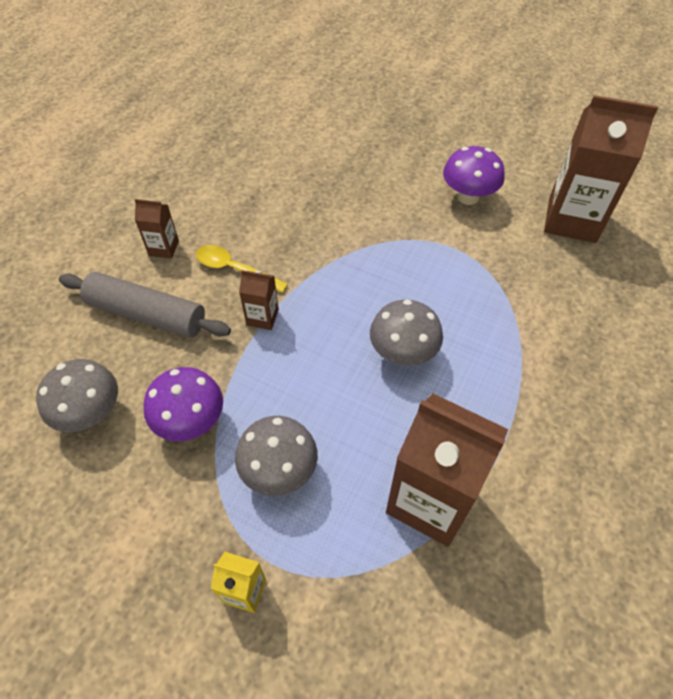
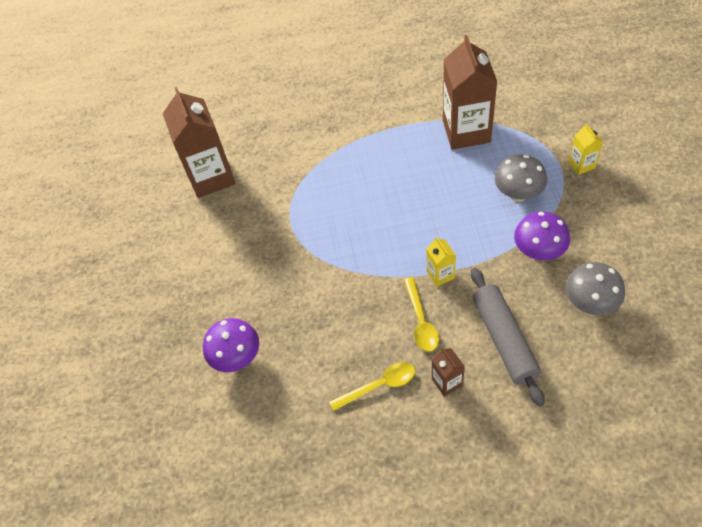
camera: 120 degrees left, 0 degrees up
brown carton [239,270,279,330] -> yellow carton [426,237,456,287]
grey mushroom [370,300,443,366] -> none
purple mushroom [443,146,505,205] -> purple mushroom moved to [203,318,259,372]
none -> yellow spoon [329,362,415,411]

